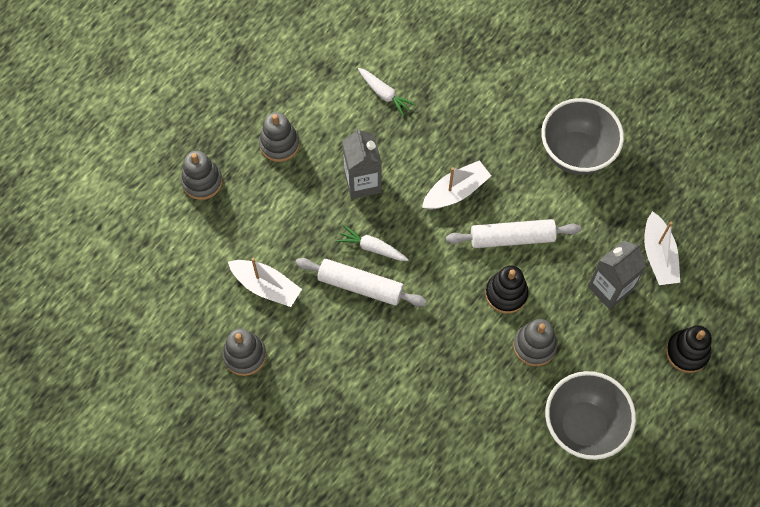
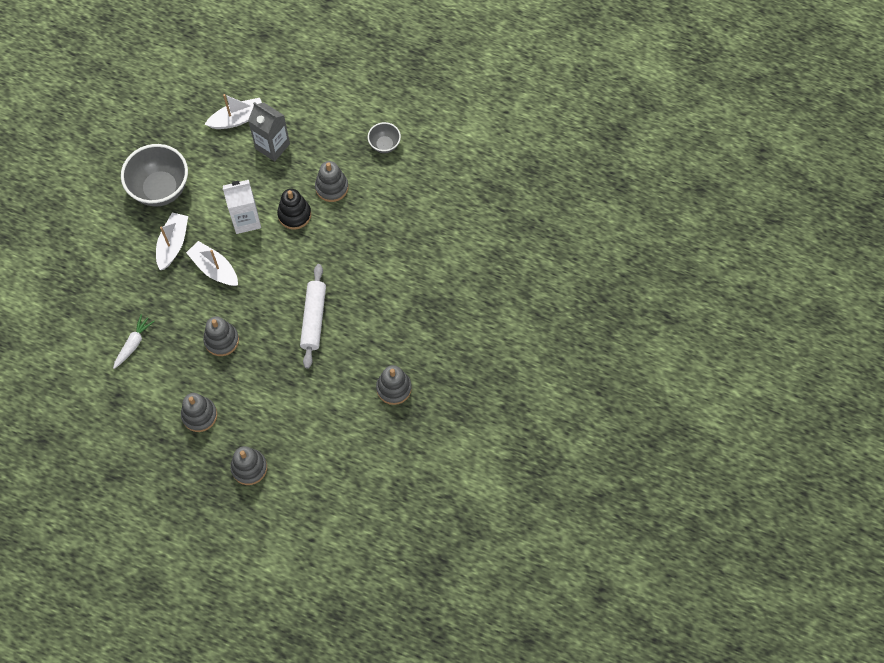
camera: 105 degrees left, 0 degrees up
white boat [228,258,302,307] -> white boat moved to [156,213,188,270]
white carrot [336,225,409,261] -> none
grey carton [342,127,382,199] -> grey stacking toy [203,316,239,356]
white rolling pin [446,219,581,248] -> white carton [223,180,261,234]
grey bowl [545,371,636,460] -> grey bowl [368,122,401,153], size x0.51
black stacking toy [666,326,712,373] -> none

